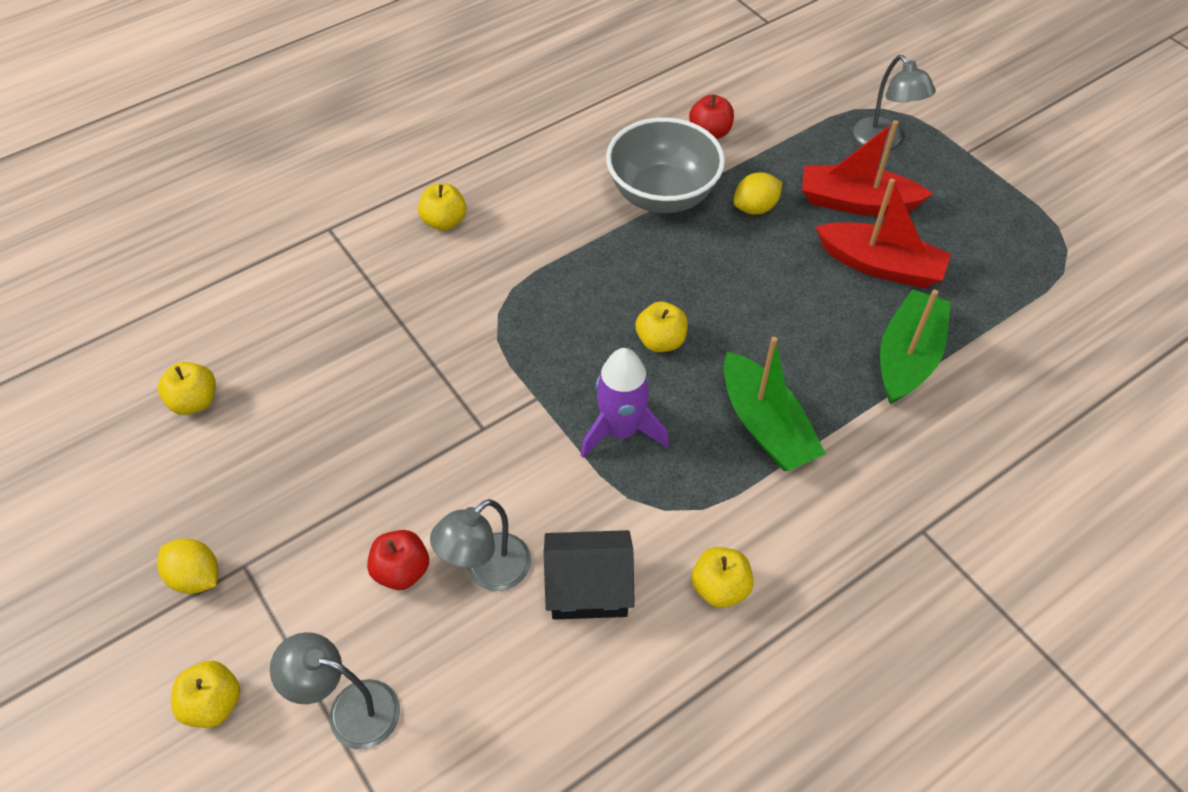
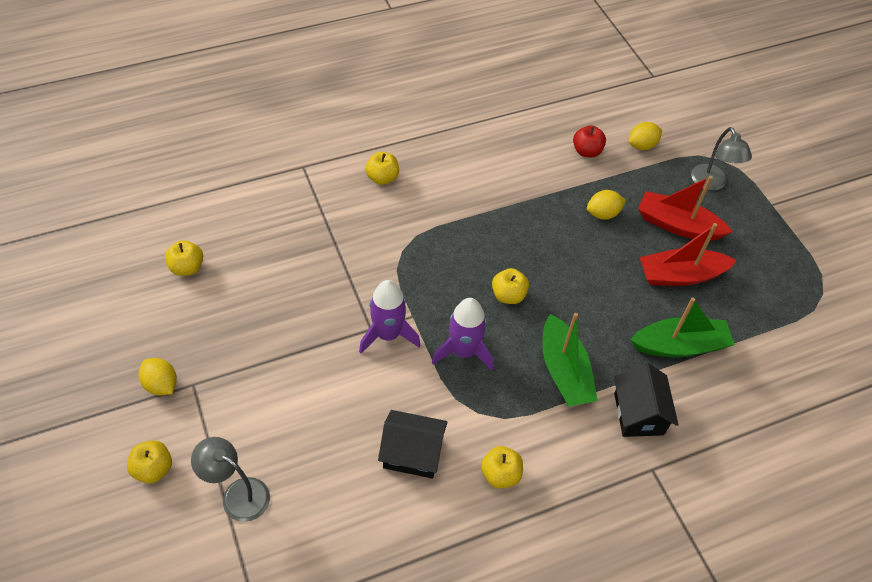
camera: 10 degrees right, 0 degrees up
red apple [367,530,429,590] -> none
grey lamp [430,499,531,591] -> none
grey bowl [606,117,725,213] -> none
red boat [816,178,951,288] -> red boat turned 135 degrees clockwise [640,223,737,286]
green boat [880,289,951,404] -> green boat turned 45 degrees clockwise [630,298,735,357]
none -> purple rocket [359,280,421,353]
none -> black house [614,363,679,437]
none -> yellow lemon [629,122,662,150]

